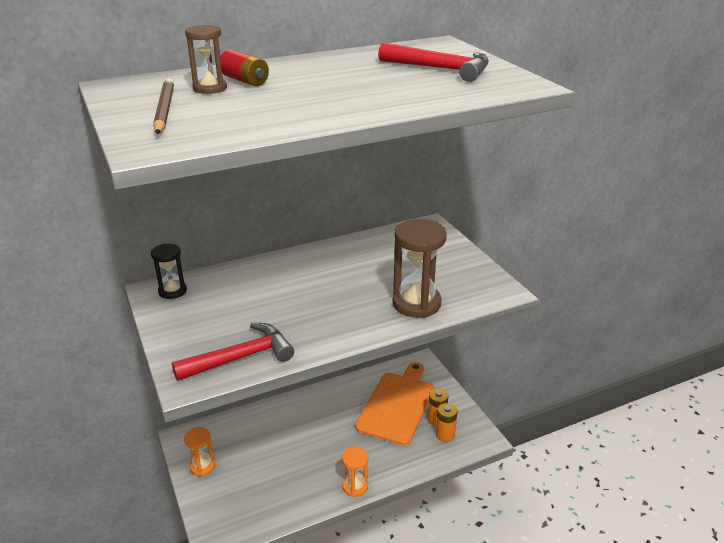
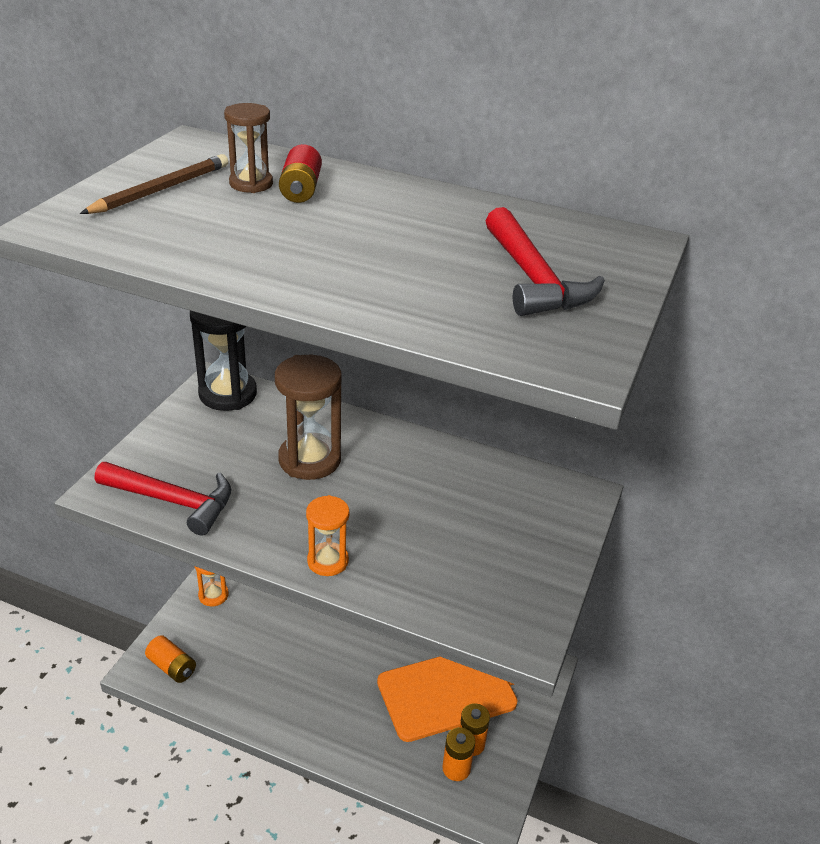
camera: 45 degrees right, 5 degrees up
black hourglass [151,243,187,299] -> black hourglass [190,311,257,411], size x1.71
orange hourglass [342,446,368,497] -> orange hourglass moved to [306,495,349,576]
brown hourglass [392,219,447,318] -> brown hourglass moved to [275,355,342,480]
none -> orange battery [145,635,196,683]

